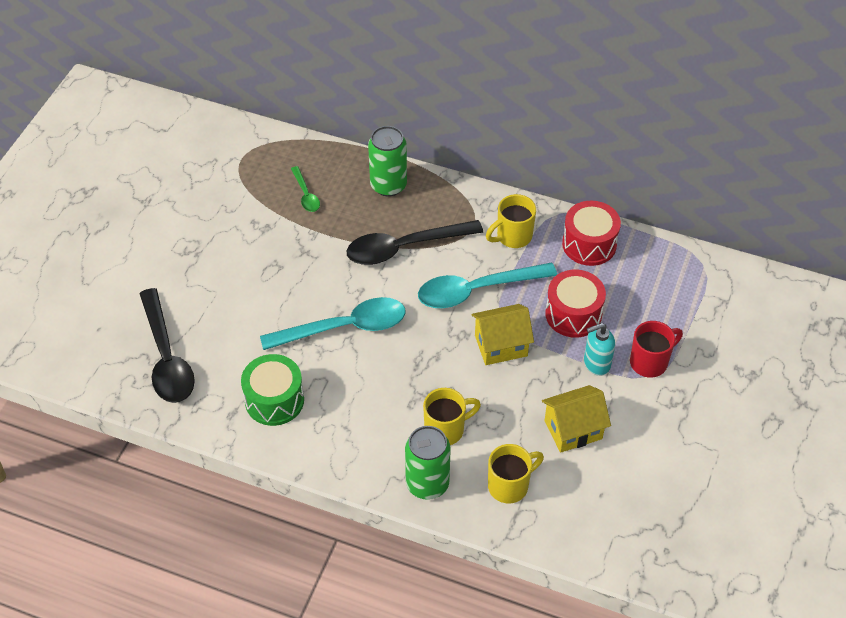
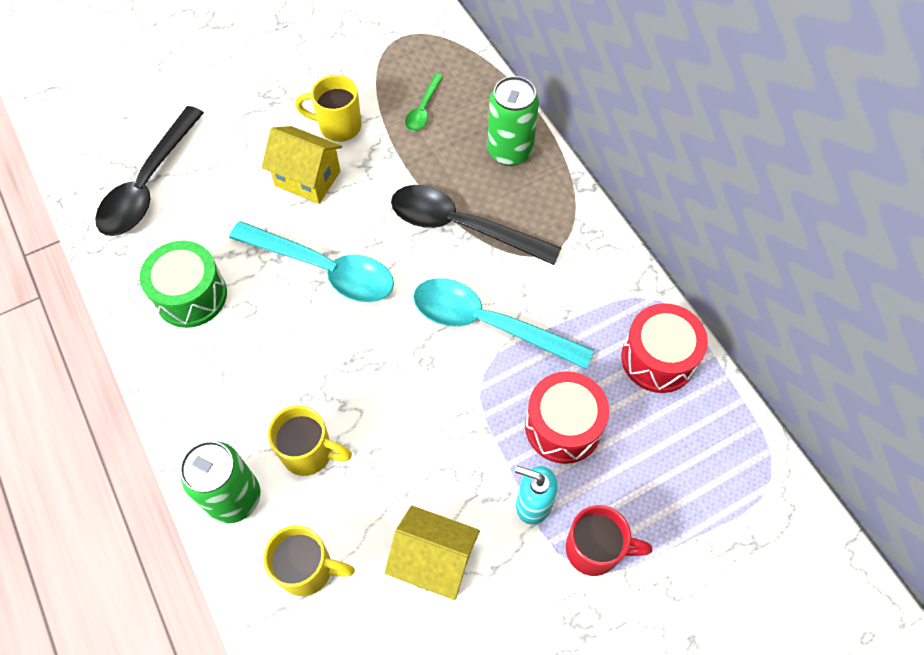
camera: 40 degrees right, 10 degrees up
yellow house [472,304,534,365] -> yellow house moved to [262,126,342,204]
yellow mug [486,194,536,248] -> yellow mug moved to [295,75,362,142]

